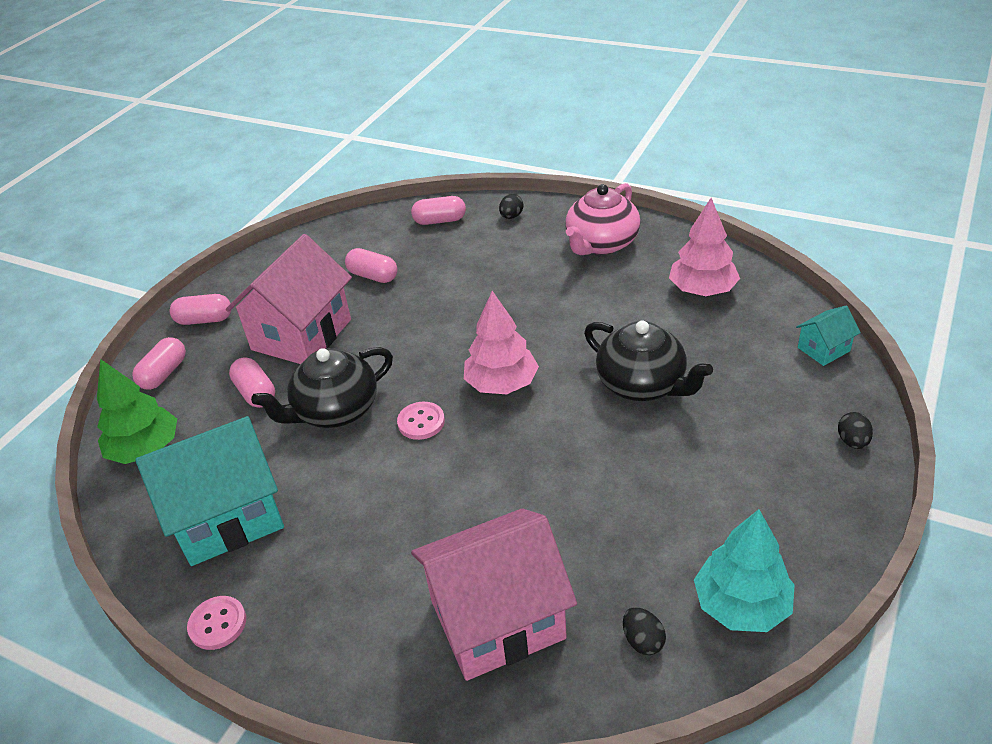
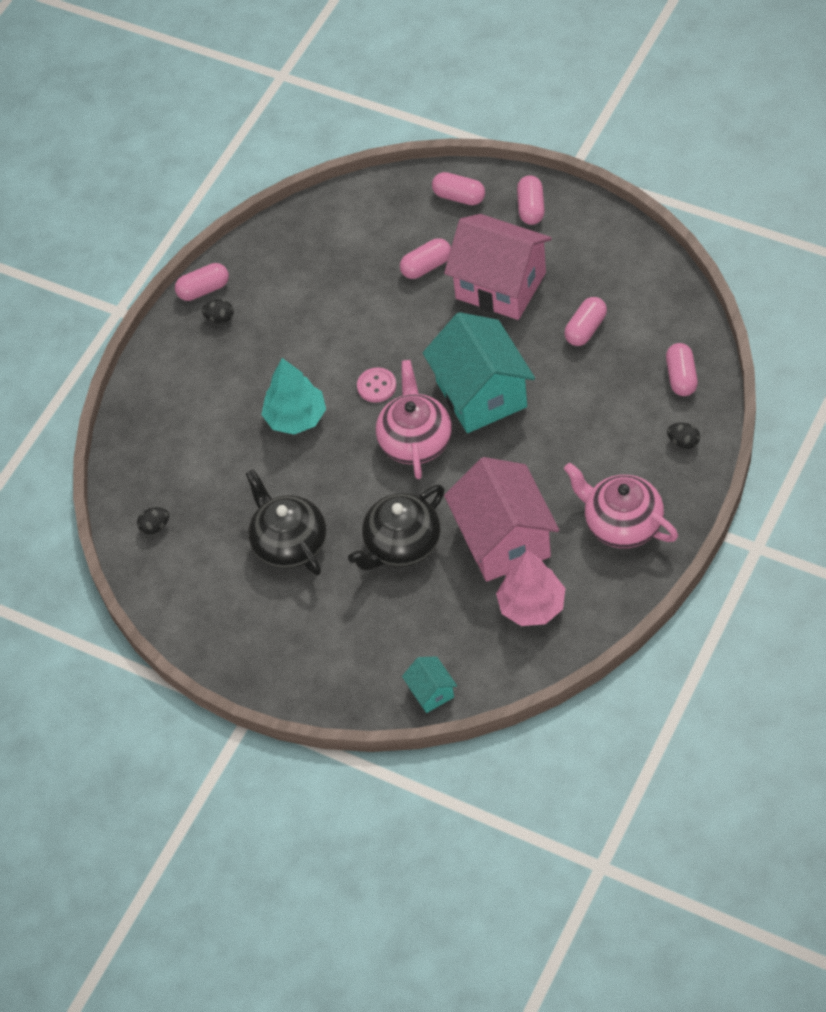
camera: 95 degrees right, 15 degrees up
green tree [97,359,177,464] -> none
turquoise house [135,416,284,566] -> turquoise house moved to [423,312,535,433]
pink button [187,596,246,650] -> pink capsule [175,263,229,301]
black teapot [251,347,393,428] -> black teapot moved to [245,469,326,576]
pink house [411,508,577,681] -> pink house moved to [444,457,559,582]
pink tree [464,291,539,394] -> pink teapot [376,360,452,479]
turquoise tree [694,509,795,632] -> turquoise tree moved to [261,358,326,434]
black egg [838,412,873,449] -> black egg moved to [202,299,234,323]

